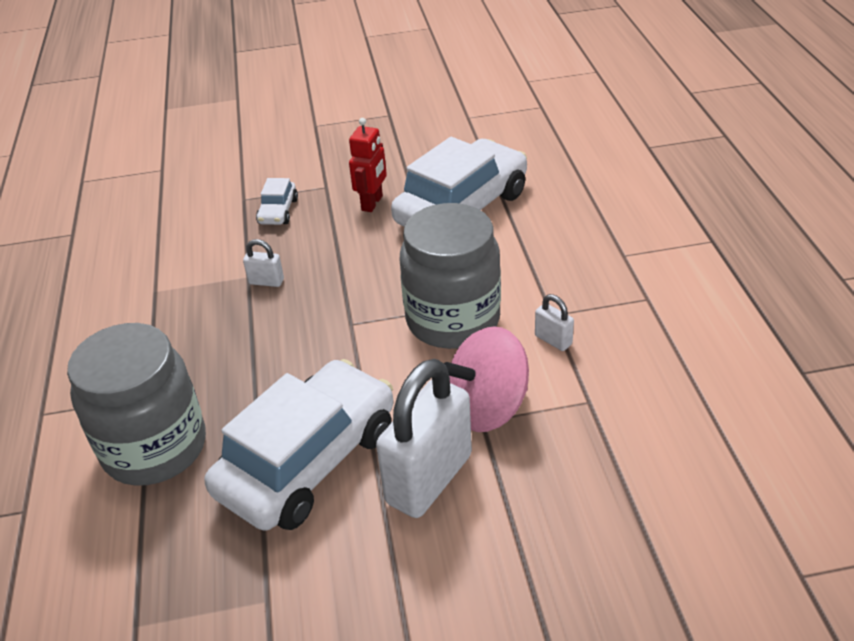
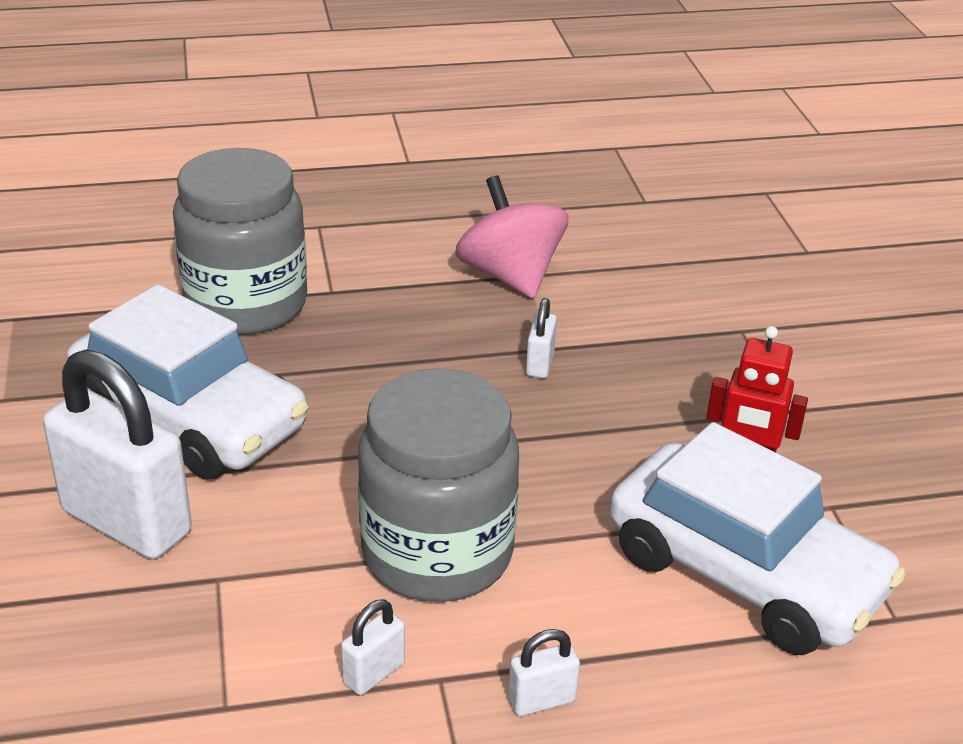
camera: 85 degrees right, 5 degrees down
white car [256,178,298,225] -> none
pink spinning top [444,326,529,432] -> pink spinning top moved to [455,175,569,298]
none -> white padlock [508,629,580,716]

